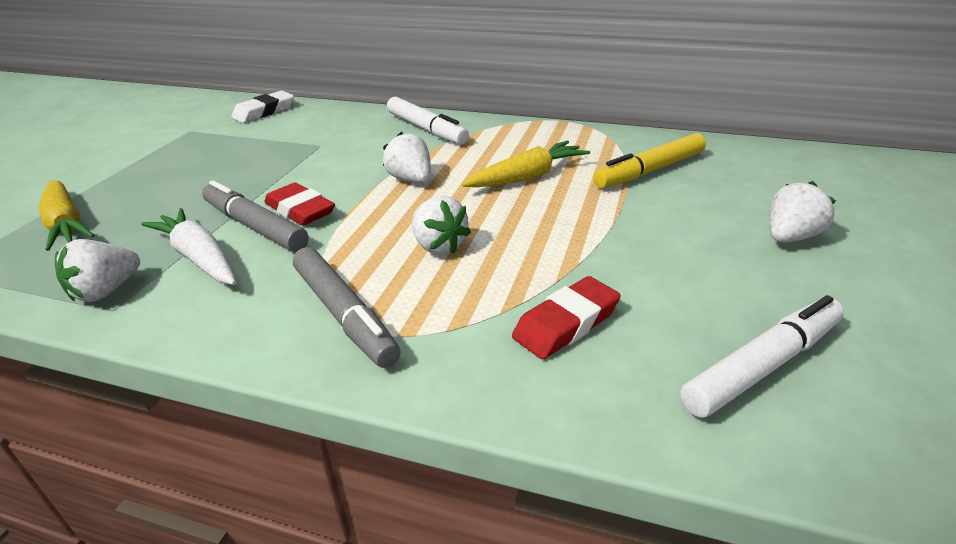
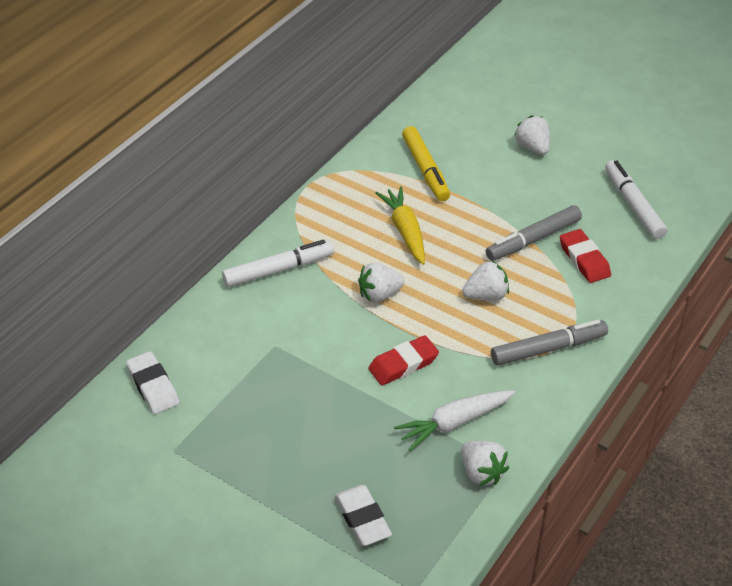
camera: 75 degrees left, 10 degrees up
yellow carrot [39,180,95,251] -> white eraser [335,485,392,546]
grey marker [202,180,309,252] -> grey marker moved to [486,205,582,261]

